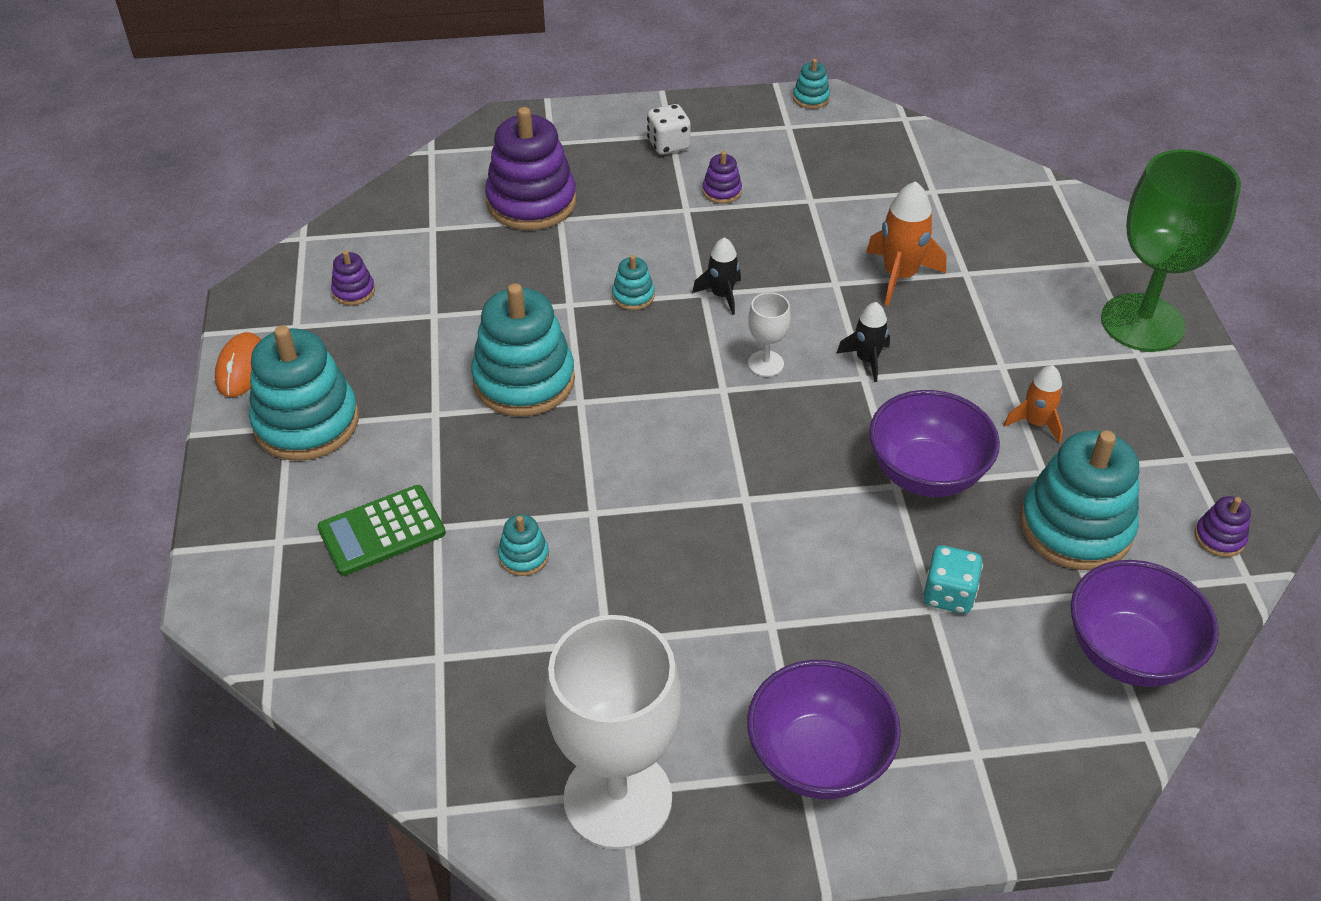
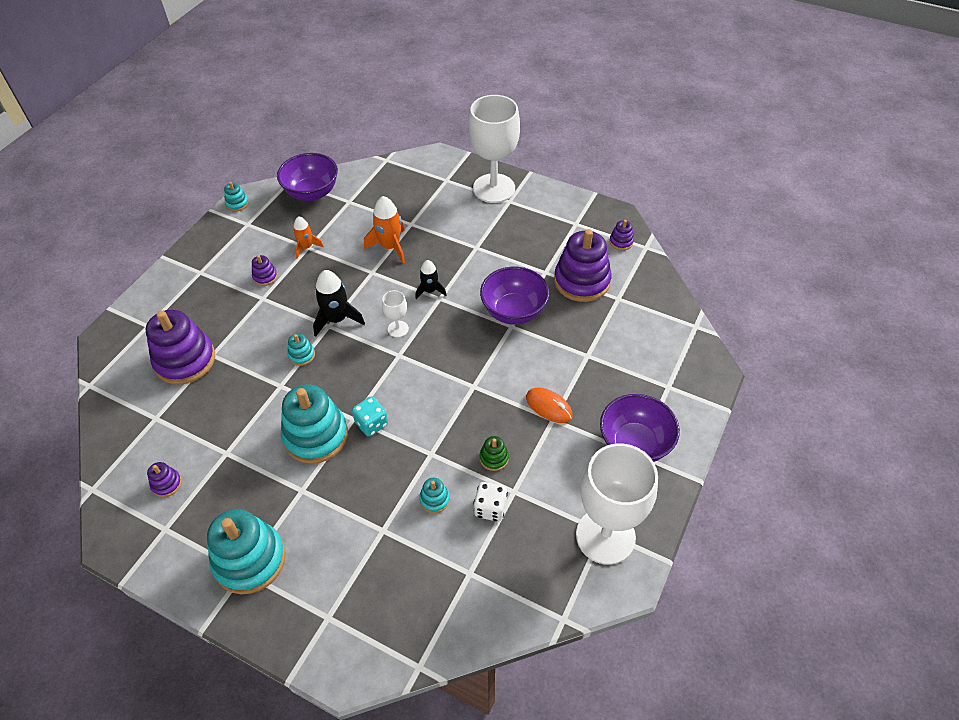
camera: 55 degrees left, 5 degrees up
orange mouse [215,332,261,397] -> orange mouse moved to [526,388,573,423]
green calculator [318,485,446,576] -> none
white dice [647,104,691,155] -> white dice moved to [474,482,508,521]
black rocket [692,237,741,315] -> black rocket [313,270,365,337], size x1.59
turquoise dice [923,545,983,614] -> turquoise dice moved to [352,396,388,436]
orange rocket [1004,365,1063,443] -> orange rocket moved to [293,216,324,259]
turquoise stacking toy [1020,430,1139,570] -> purple stacking toy [554,229,612,302]
purple bowl [1071,560,1219,687] -> purple bowl moved to [277,153,338,201]
green goblet [1101,149,1241,352] -> white goblet [468,95,520,203]
none -> green stacking toy [480,436,509,471]

